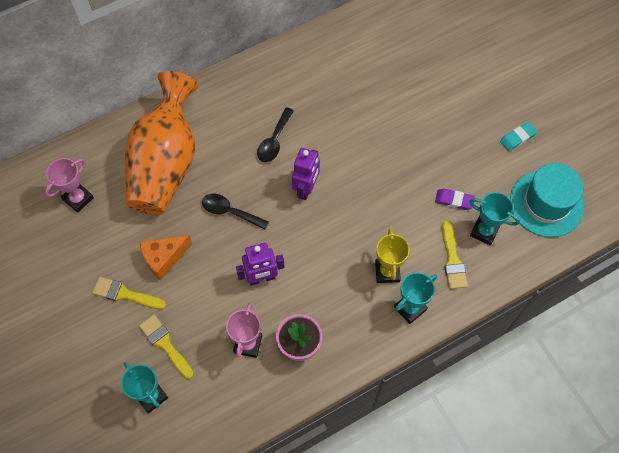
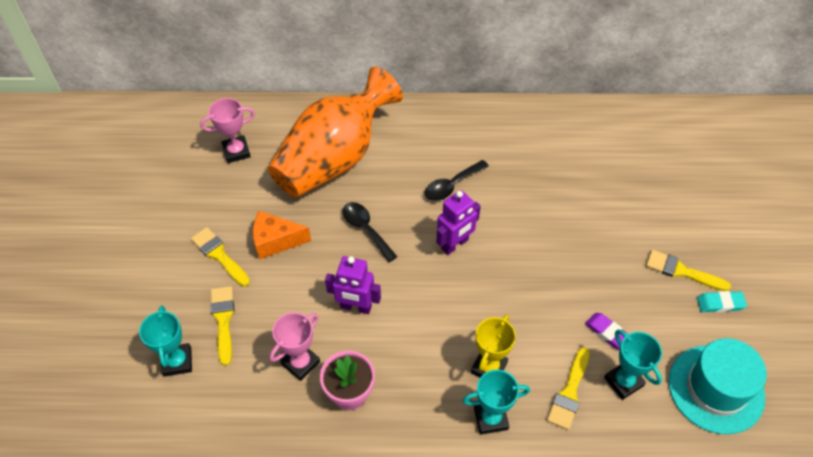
camera: 30 degrees right, 10 degrees down
none -> yellow brush [646,250,731,291]

